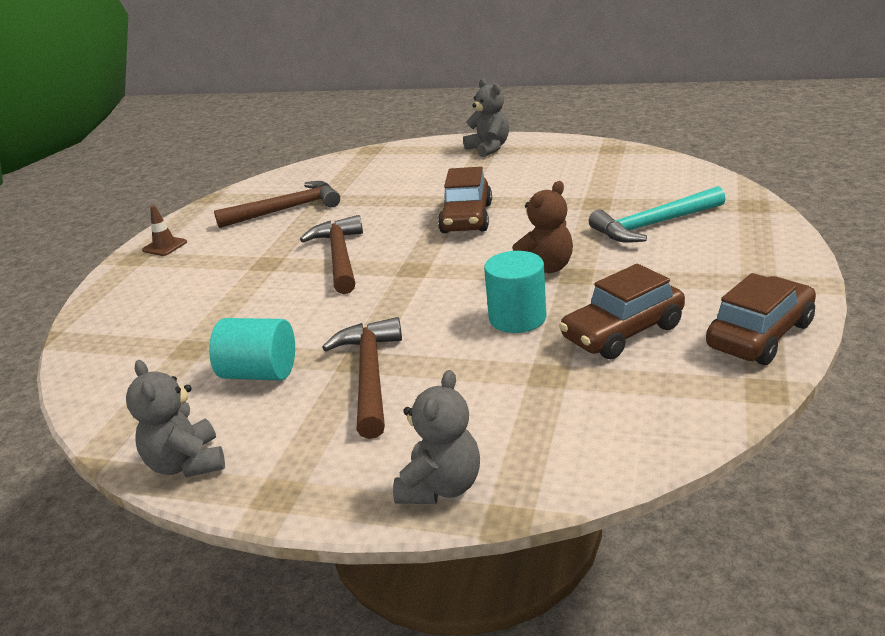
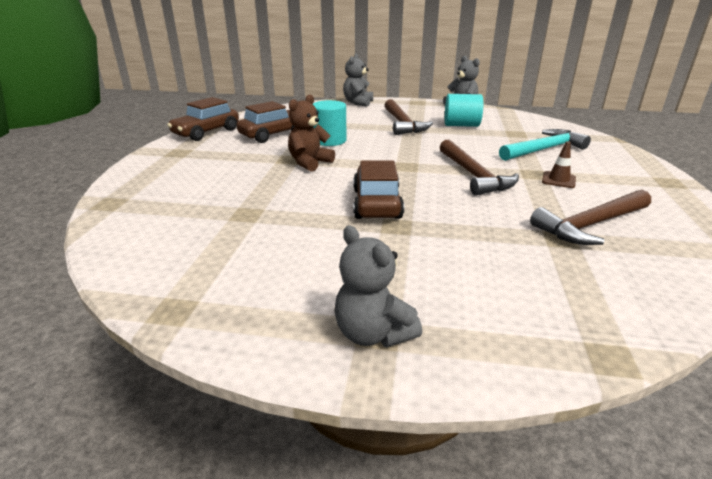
camera: 170 degrees right, 0 degrees up
brown traffic cone [142,206,187,256] -> brown traffic cone moved to [542,141,576,188]
turquoise hammer [589,186,726,243] -> turquoise hammer moved to [499,129,591,161]

